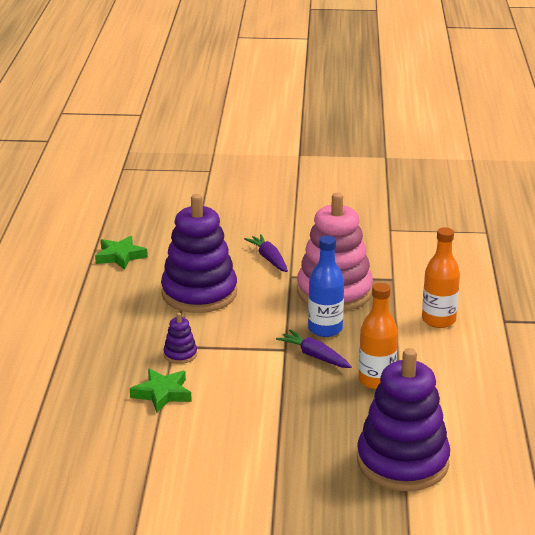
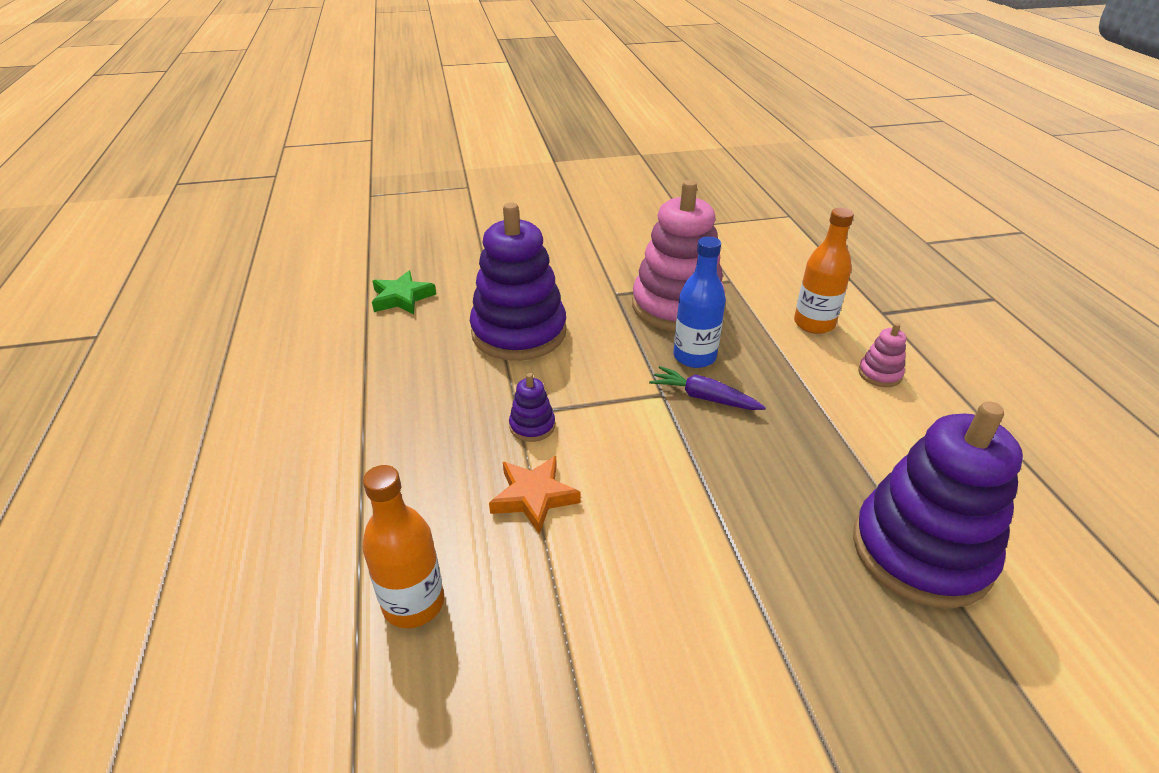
camera: 15 degrees left, 10 degrees up
green star [130,369,192,413] -> orange star [489,456,581,534]
purple carrot [244,234,288,272] -> none
orange bottle [358,283,398,389] -> orange bottle moved to [362,465,444,628]
none -> pink stacking toy [858,323,906,387]

